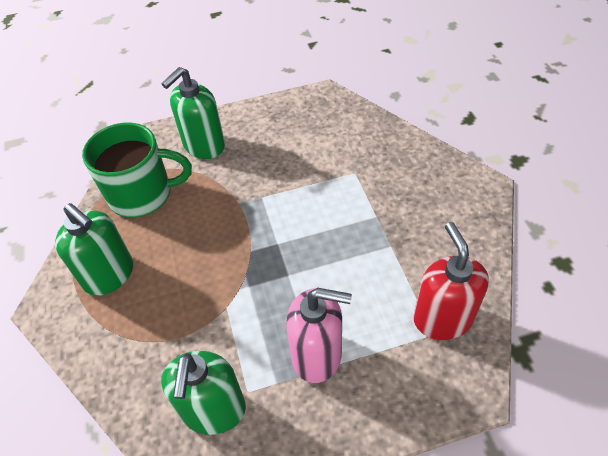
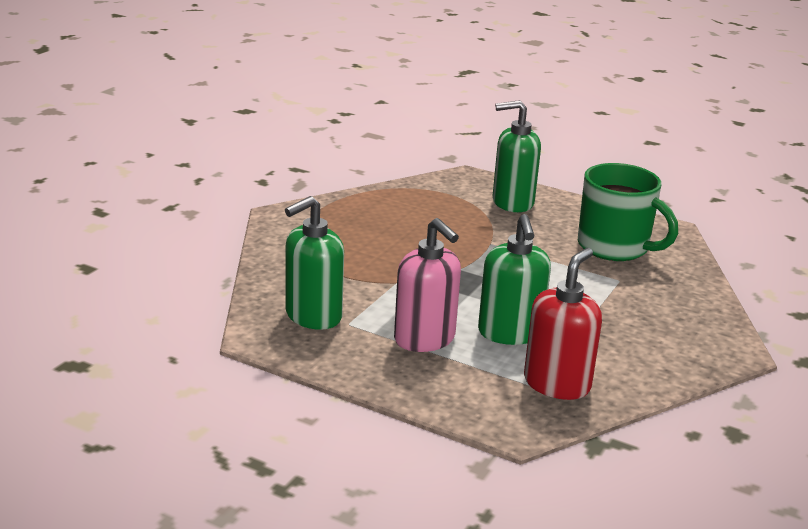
camera: 40 degrees right, 25 degrees down
green soap dispenser [55,203,133,296] -> green soap dispenser moved to [478,214,551,345]
green mug [82,122,192,218] -> green mug moved to [578,163,678,261]

